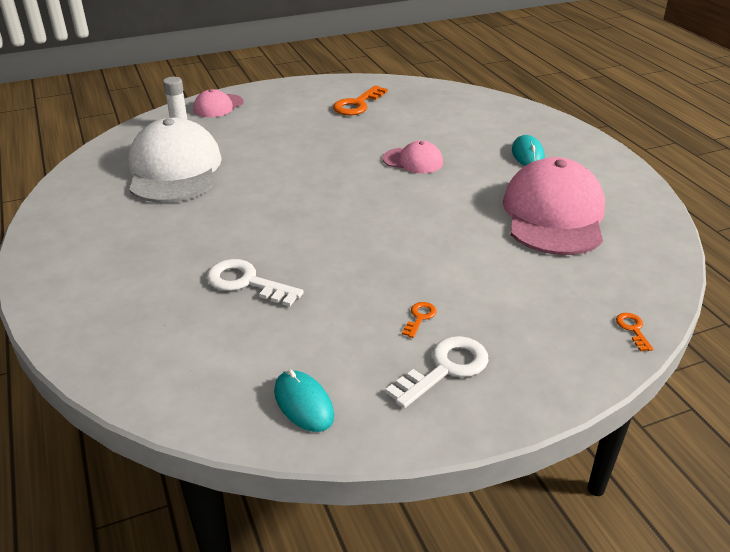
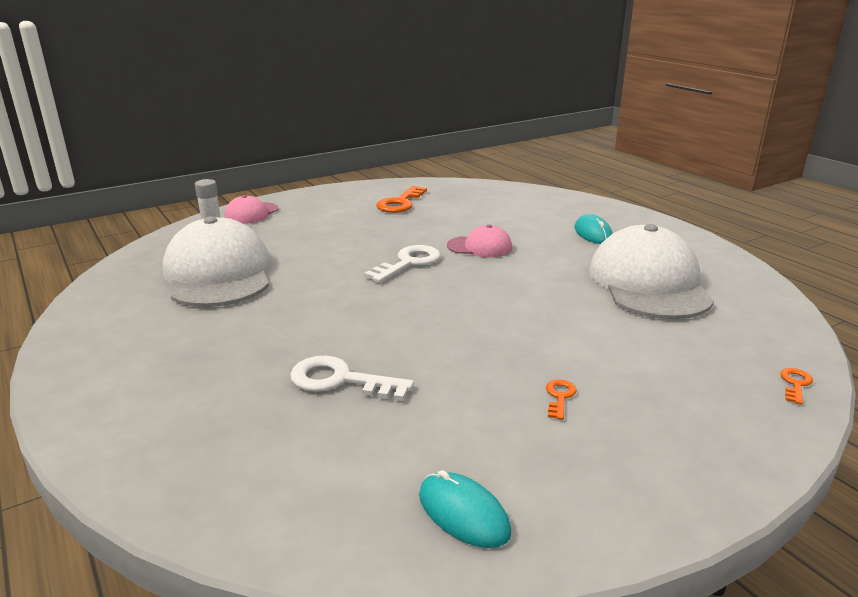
camera: 10 degrees left, 10 degrees down
white key [385,336,489,408] -> white key moved to [364,245,441,283]
pink cap [503,157,605,255] -> white cap [589,224,714,319]
orange key [616,313,653,351] -> orange key turned 45 degrees clockwise [780,368,813,405]

